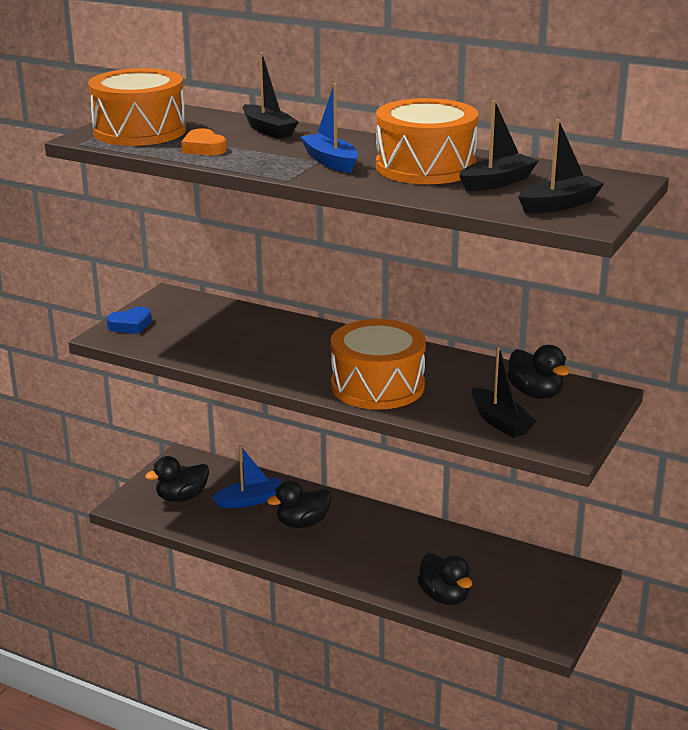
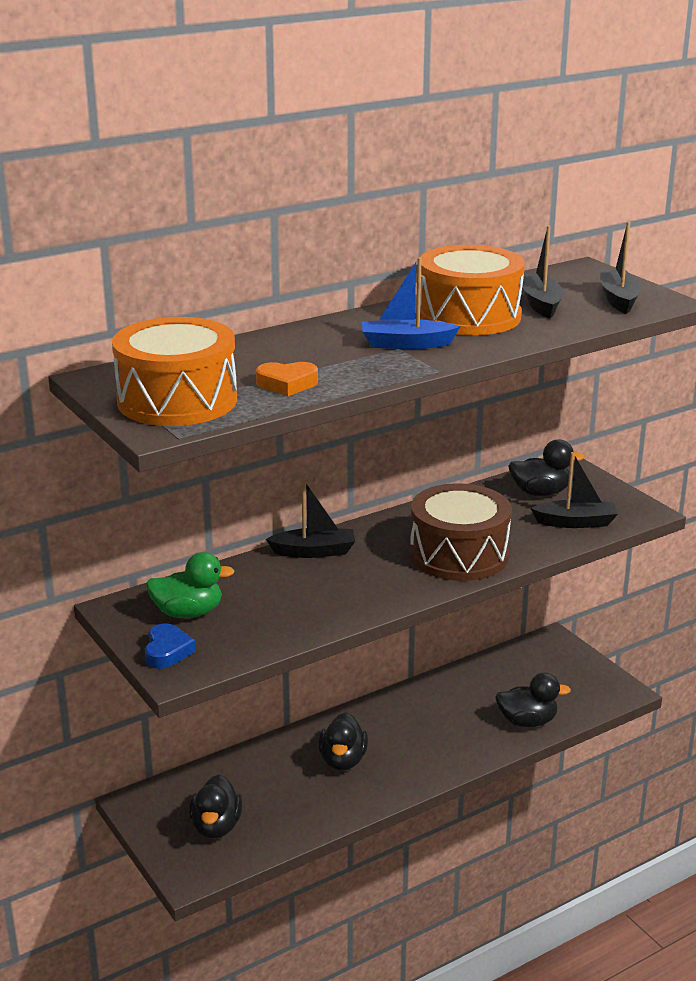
camera: 60 degrees left, 0 degrees up
blue boat [212,445,281,508] -> none
black boat [243,52,299,139] -> black boat moved to [266,480,355,558]
orange drum [331,319,426,410] -> brown drum [410,483,512,581]
none -> green duck [146,552,235,618]

